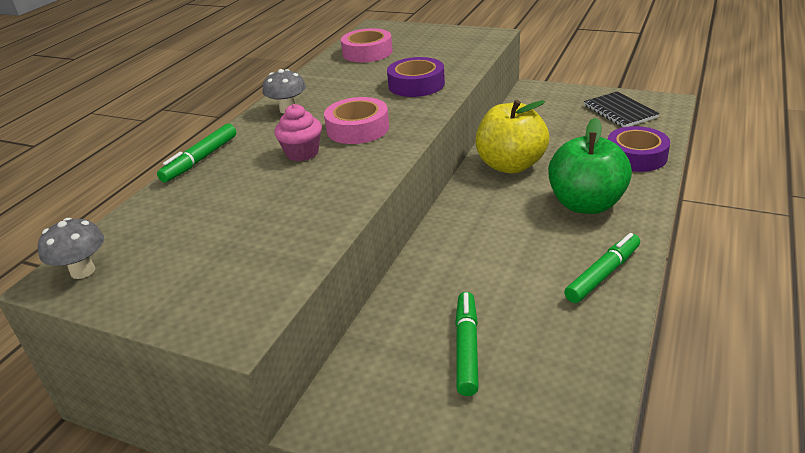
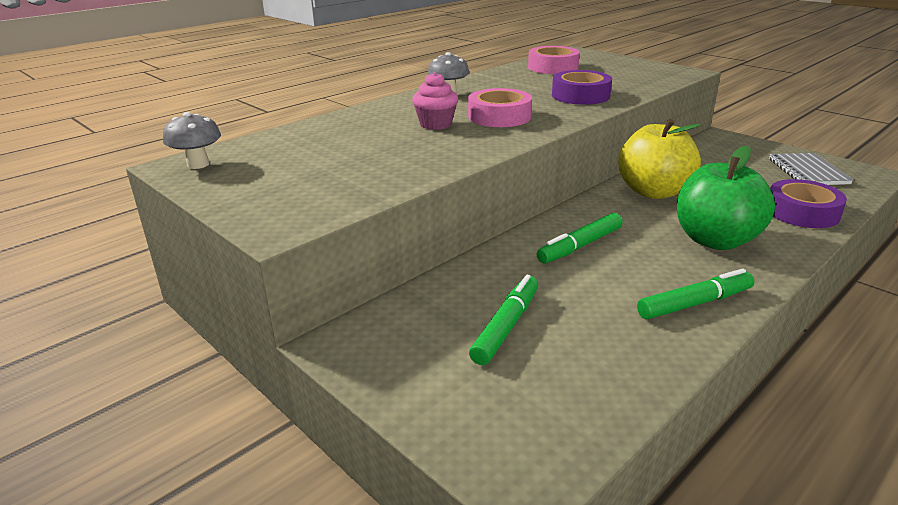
camera: 20 degrees right, 5 degrees down
green marker [157,124,236,183] -> green marker moved to [537,213,623,263]
black notebook [584,91,659,127] -> grey notebook [769,153,854,185]

